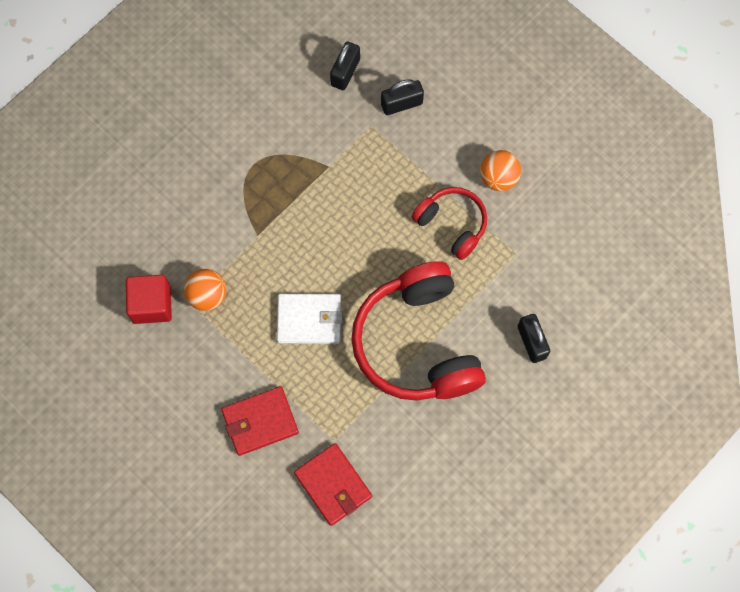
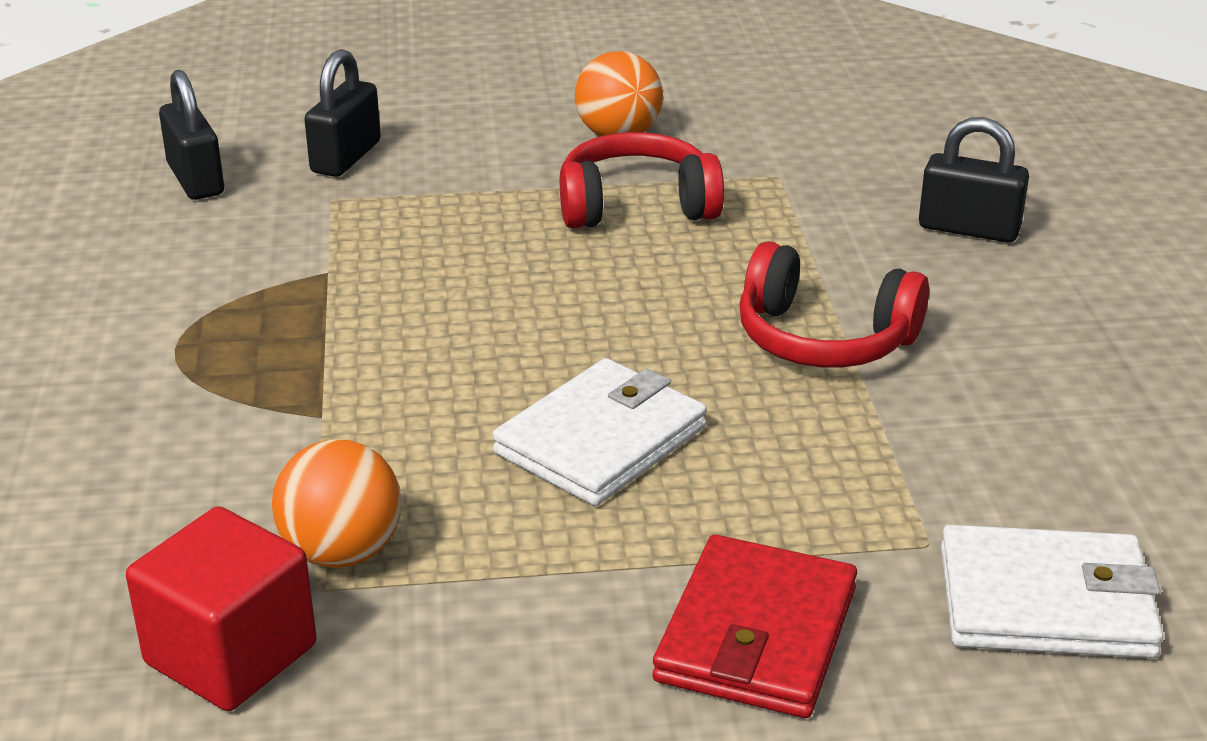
camera: 50 degrees left, 40 degrees down
red wallet [294,443,372,526] -> white wallet [941,525,1163,658]
red headphones [351,261,486,401] -> red headphones [739,241,929,368], size x0.54

